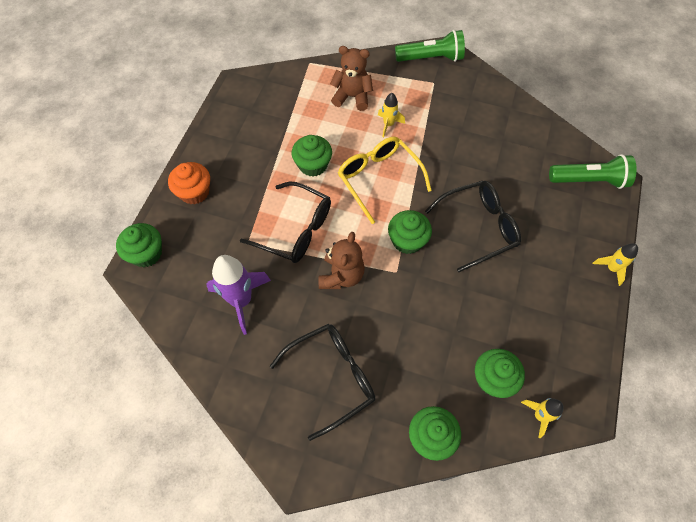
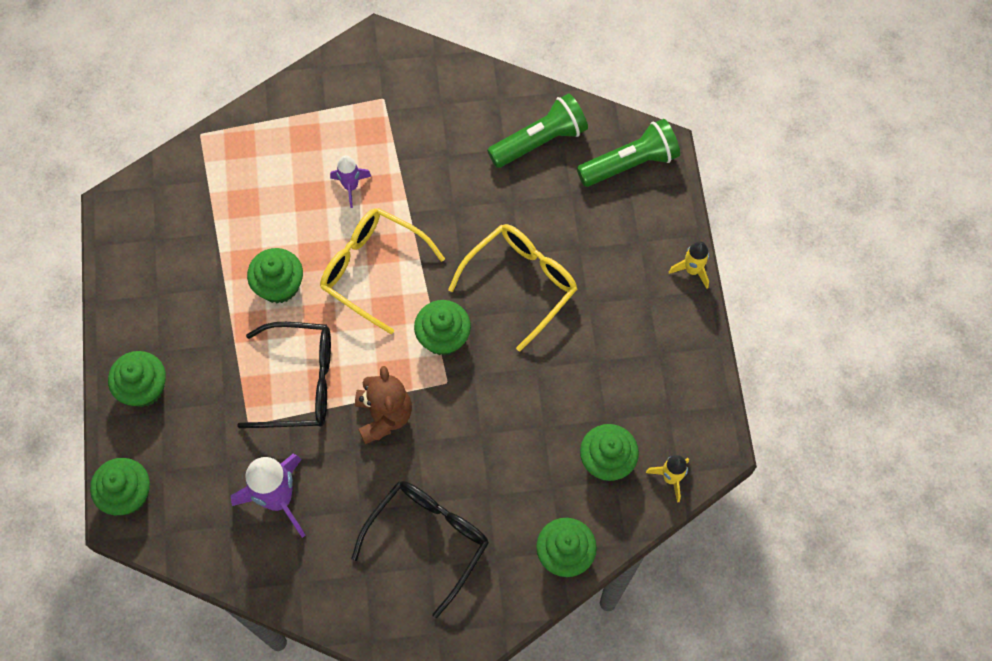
camera: 25 degrees left, 5 degrees up
orange cupcake [168,162,210,204] -> green cupcake [108,351,166,407]
brown teddy bear [330,46,373,111] -> none
yellow rocket [378,93,405,138] -> purple rocket [330,155,371,208]
green flashlight [395,30,465,62] -> green flashlight moved to [487,93,588,168]
black glasses [425,181,521,272] -> yellow glasses [448,224,577,351]

